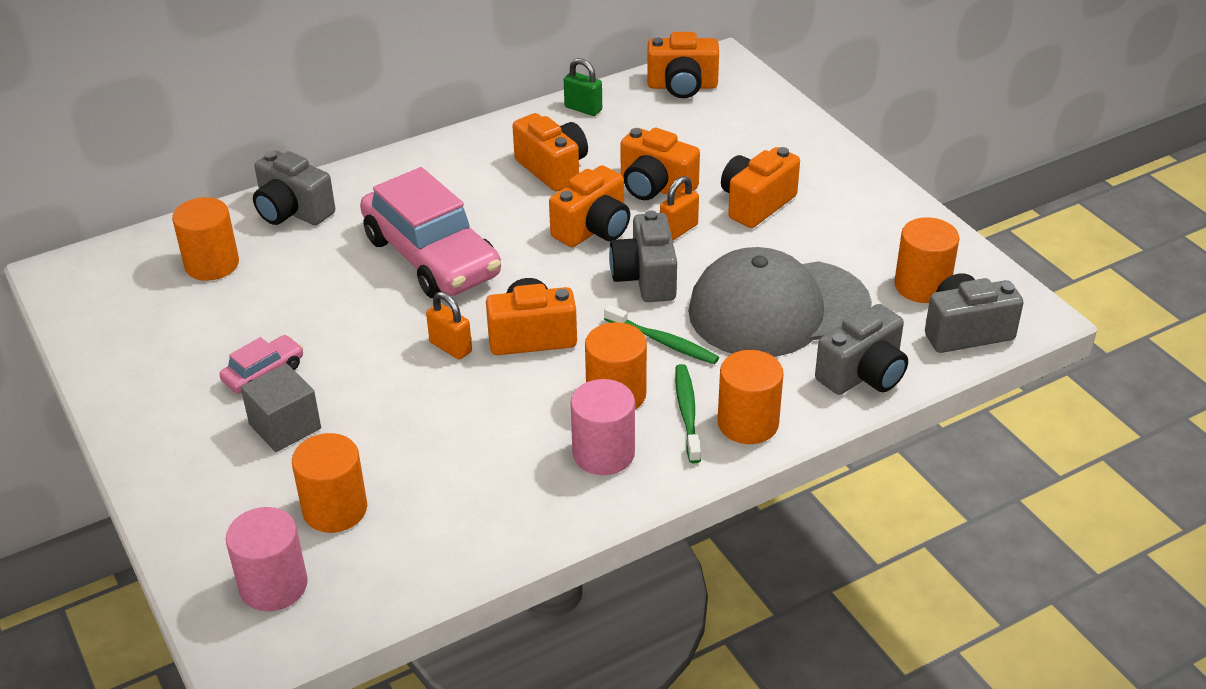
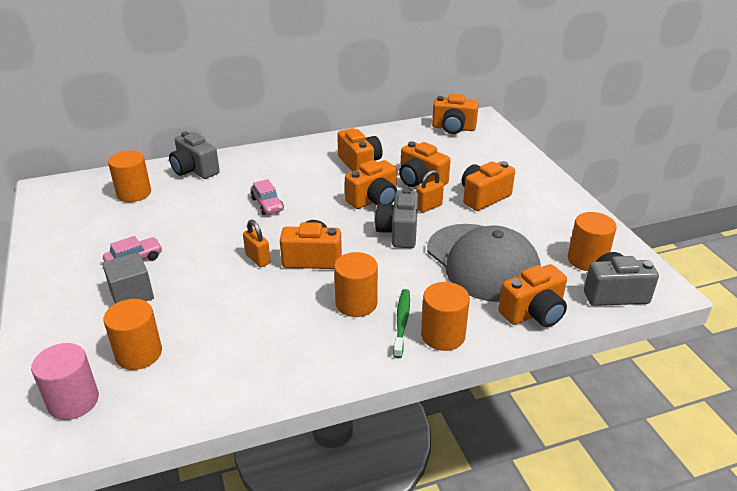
camera: 10 degrees right, 5 degrees down
pink car [360,167,501,298] -> pink car [251,179,284,215], size x0.44
green padlock [564,58,602,116] -> none
pink cylinder [571,379,635,475] -> none
green toothbrush [604,305,719,364] -> none
grey cap [688,247,872,357] -> grey cap turned 120 degrees counterclockwise [427,224,541,302]
grey camera [815,304,908,395] -> orange camera [498,264,567,327]

